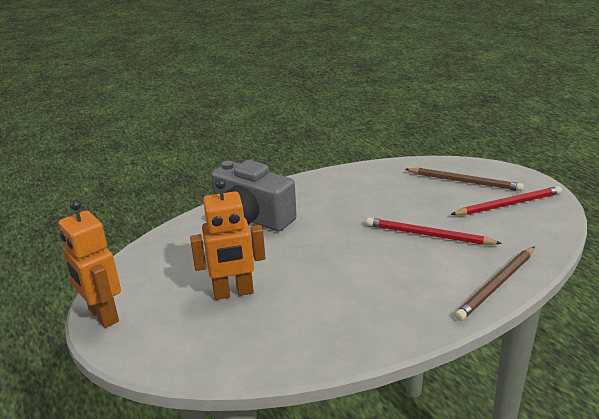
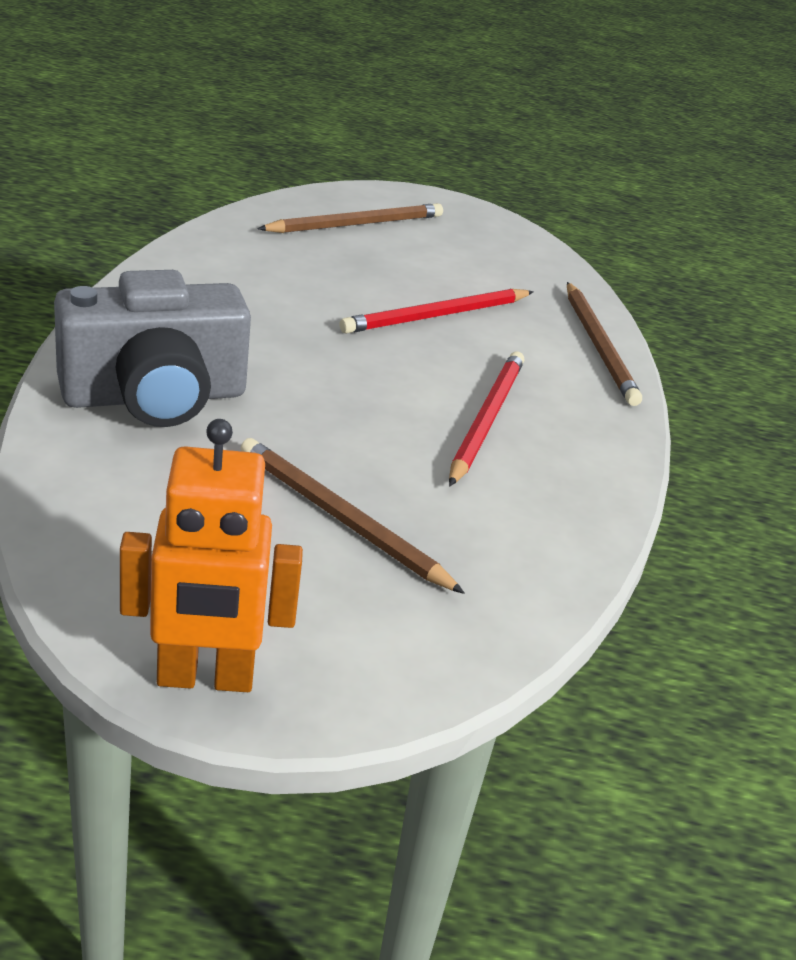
camera: 60 degrees left, 5 degrees up
orange robot [190,179,265,300] -> brown pencil [241,438,465,594]
red pencil [450,186,562,215] -> red pencil moved to [449,351,524,486]

